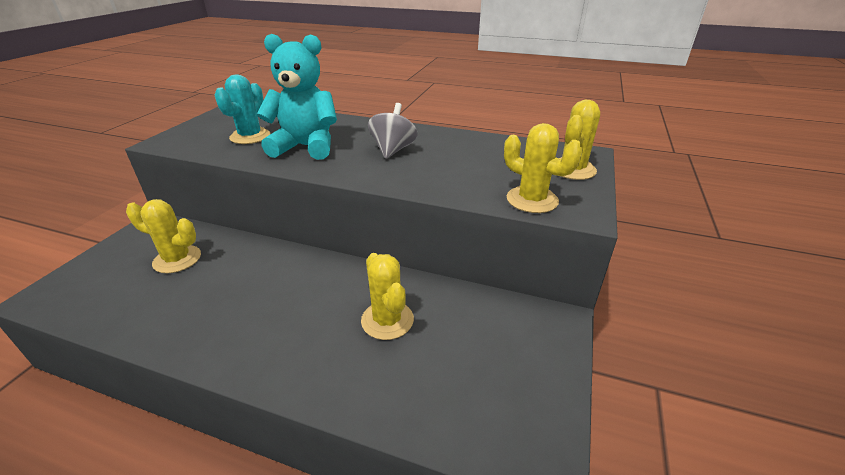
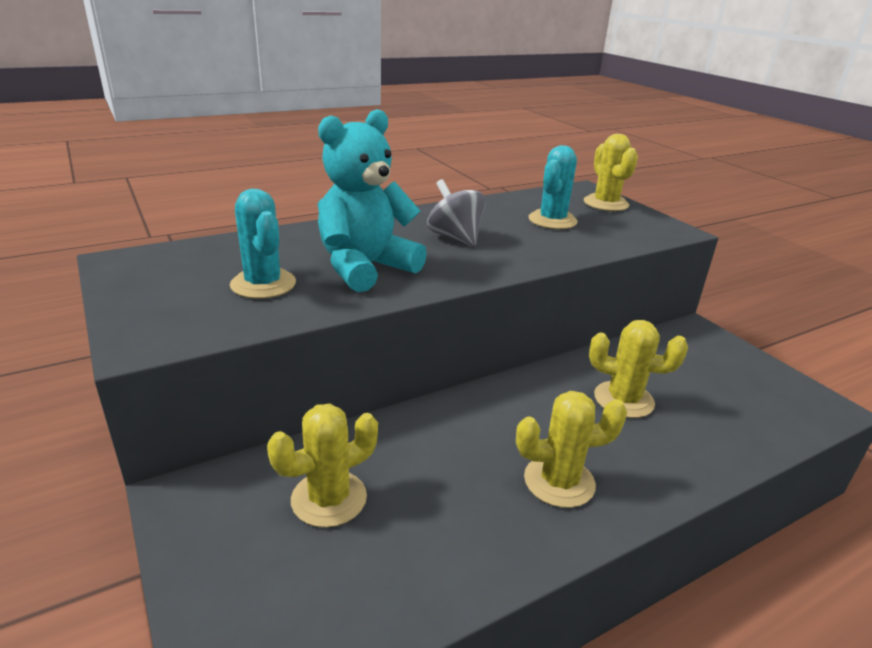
camera: 50 degrees left, 5 degrees down
yellow cactus [504,123,583,213] -> yellow cactus moved to [516,391,627,508]
none -> turquoise cactus [529,145,578,229]

